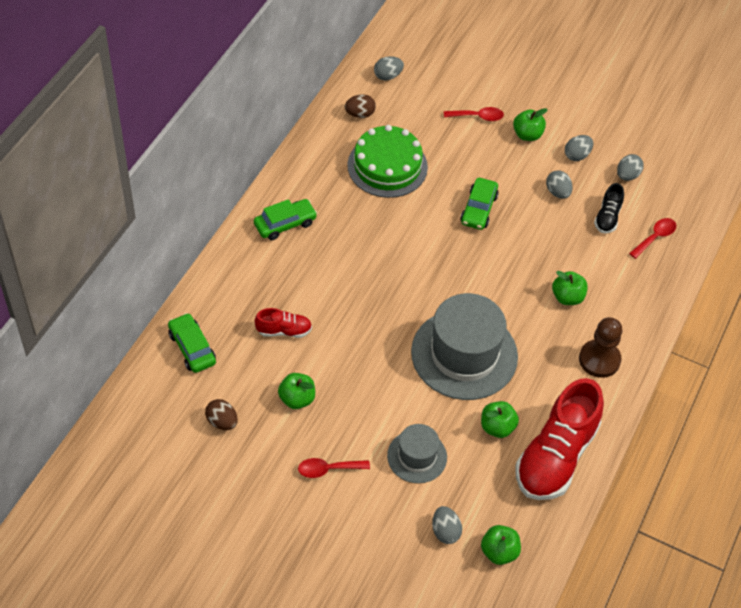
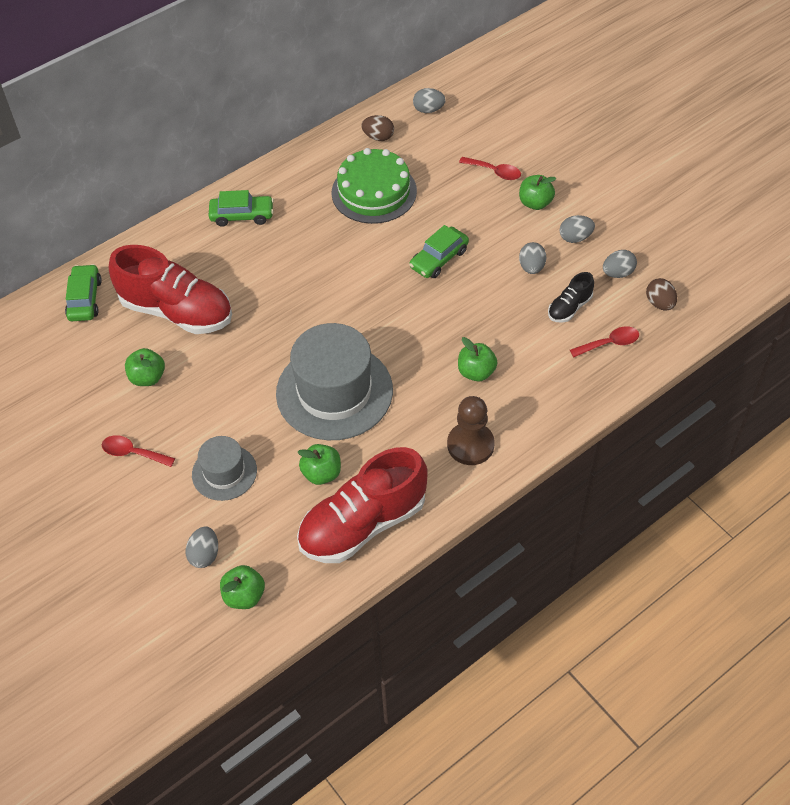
camera: 30 degrees right, 0 degrees up
brown egg [205,399,238,430] -> brown egg moved to [646,278,677,310]
red shoe [254,308,312,338] -> red shoe [109,245,232,334], size x2.16

